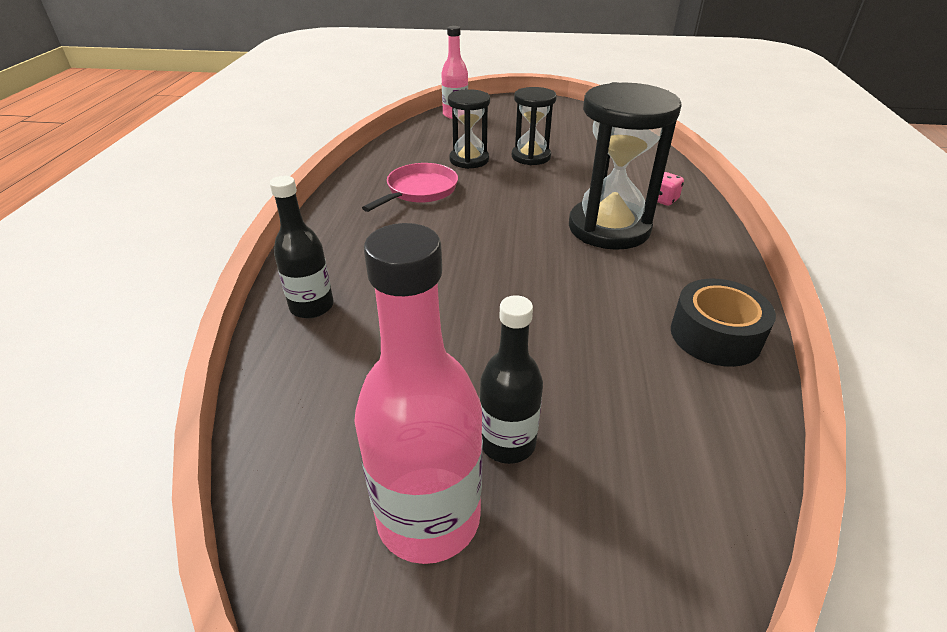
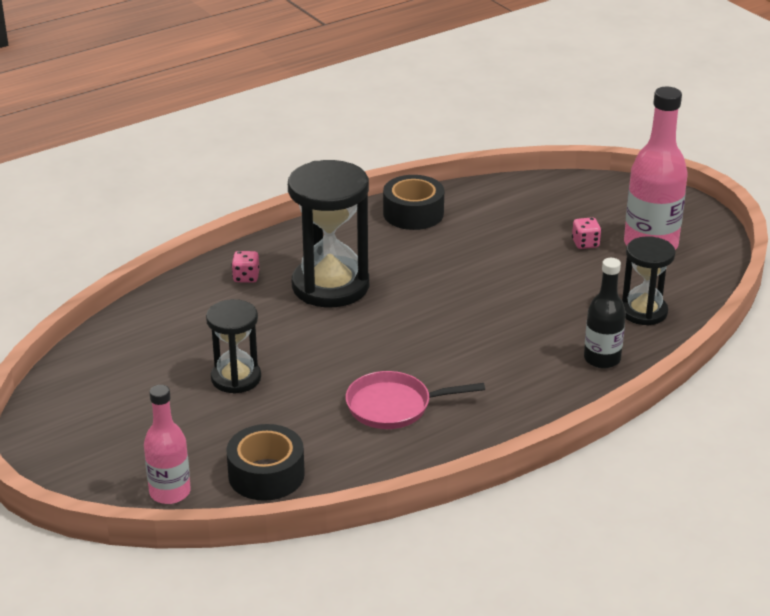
camera: 130 degrees left, 5 degrees down
black hourglass [448,89,490,169] -> black hourglass moved to [622,236,675,326]
black bottle [479,295,543,464] -> pink dice [572,217,601,249]
none -> black tape [226,424,305,501]

